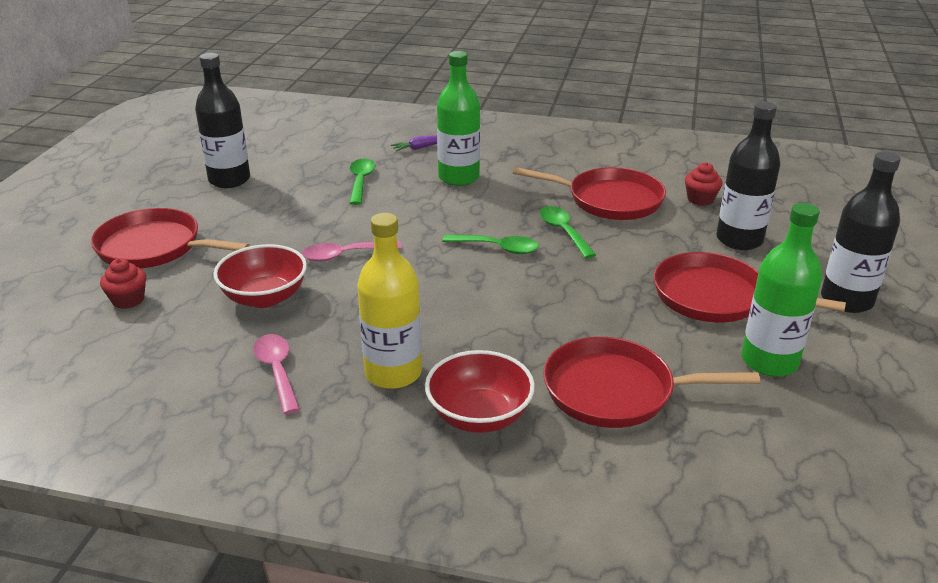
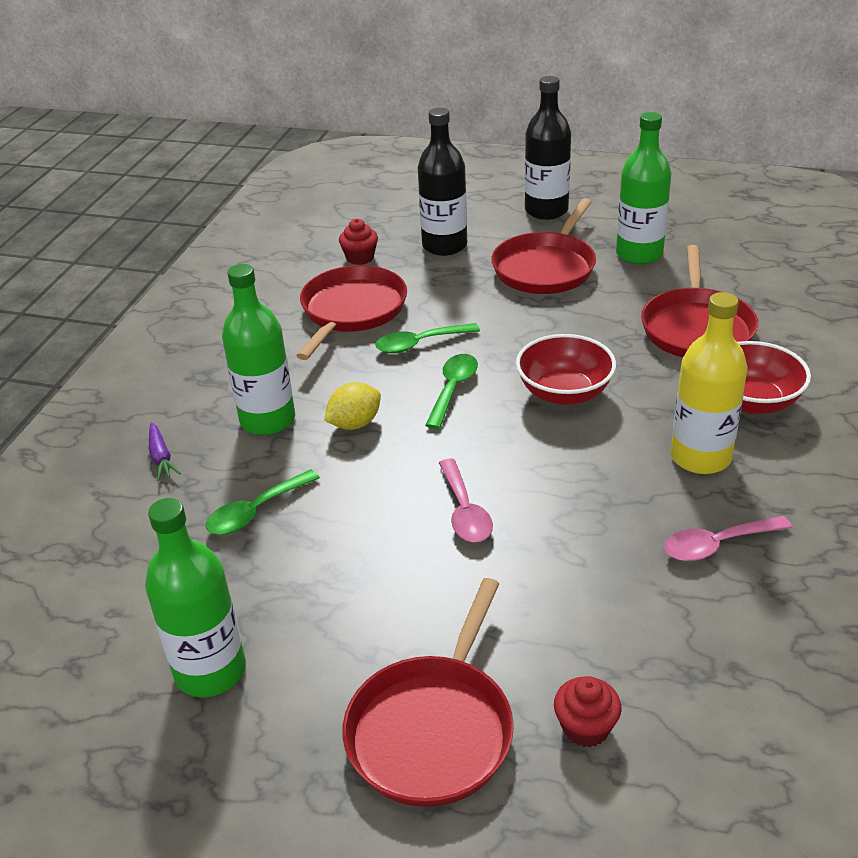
camera: 85 degrees left, 5 degrees up
black bottle [195,53,250,188] -> green bottle [145,498,246,697]
red bowl [213,244,307,308] -> red bowl moved to [516,334,616,405]
green spoon [349,158,375,205] -> green spoon turned 45 degrees counterclockwise [206,469,320,535]
none -> yellow lemon [324,382,381,430]

